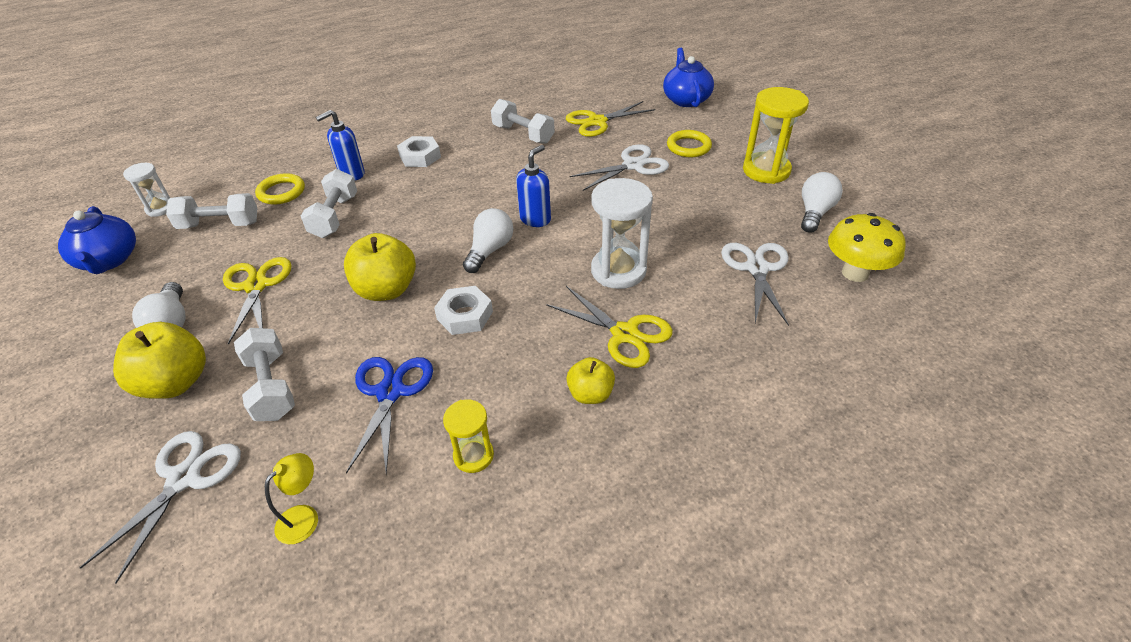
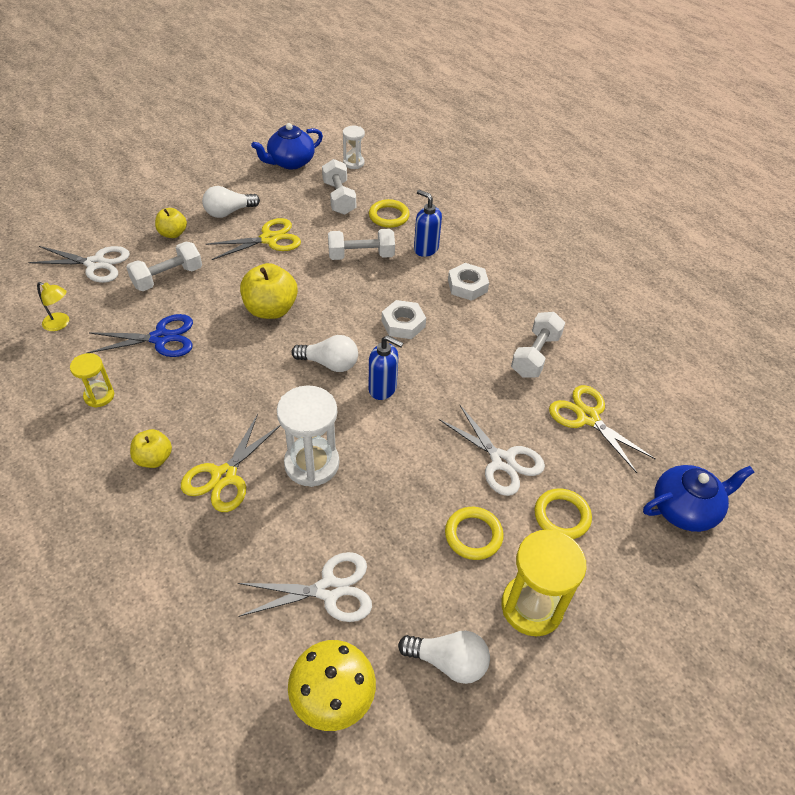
camera: 75 degrees right, 5 degrees up
yellow apple [113,322,206,399] -> yellow apple [155,208,187,238], size x0.60
white nut [434,286,493,335] -> white nut moved to [382,300,426,339]
none -> yellow ring [445,507,504,560]

